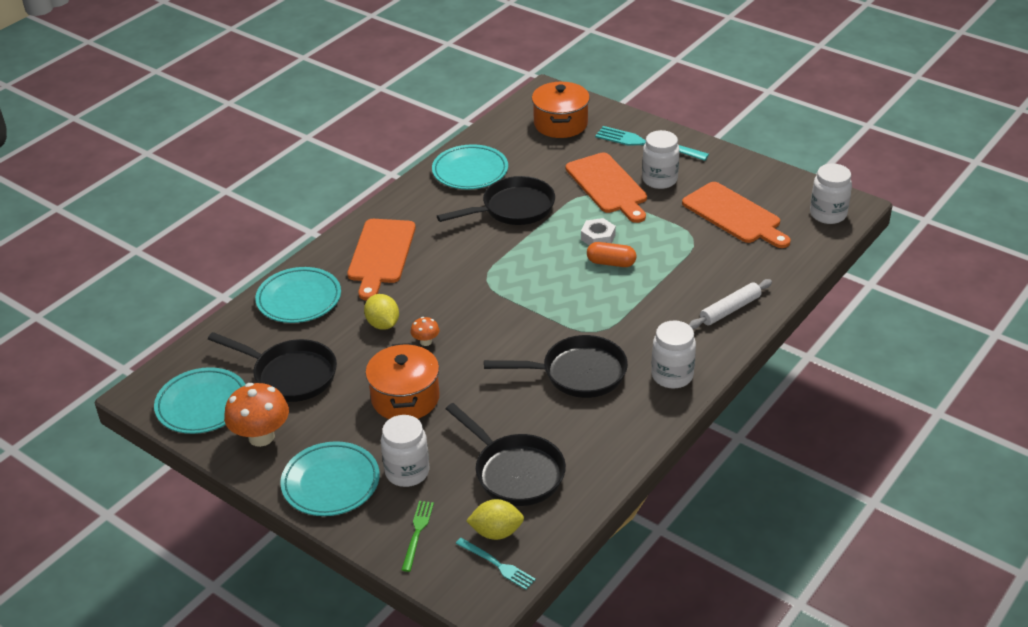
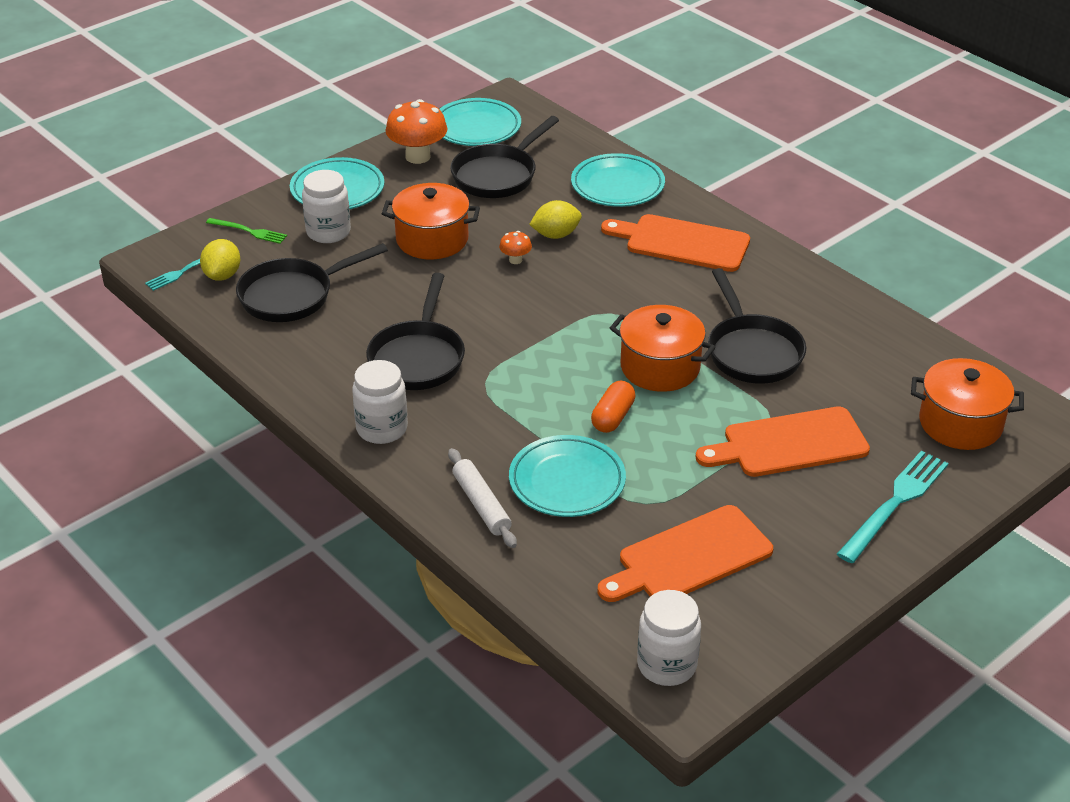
camera: 100 degrees right, 0 degrees up
turquoise plate [432,144,508,190] -> turquoise plate moved to [509,435,626,517]
white nut [581,218,616,245] -> none
white jar [642,130,680,189] -> none
none -> orange pot [610,305,716,392]

